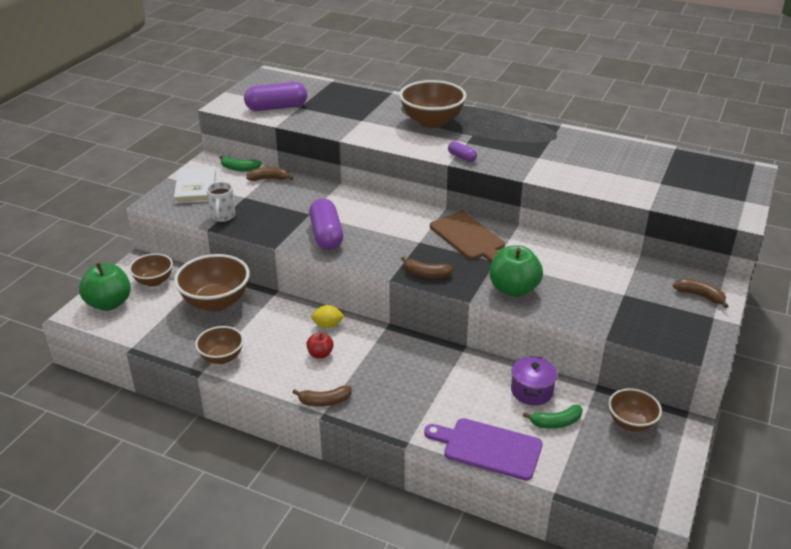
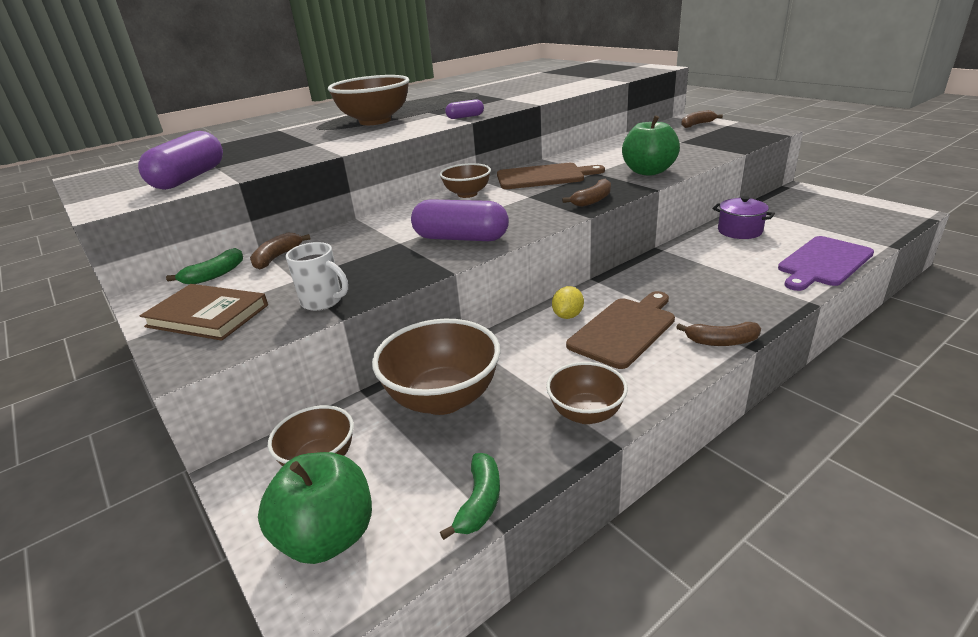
camera: 60 degrees left, 5 degrees down
white book [174,167,216,204] -> brown book [140,284,268,341]
brown banana [292,385,352,407] -> brown banana turned 75 degrees clockwise [676,322,761,346]
red apple [307,332,334,359] -> brown cutting board [566,291,675,369]
green banana [523,405,583,429] -> green banana moved to [440,453,500,540]
brown bowl [608,388,662,432] -> brown bowl moved to [440,163,491,198]

